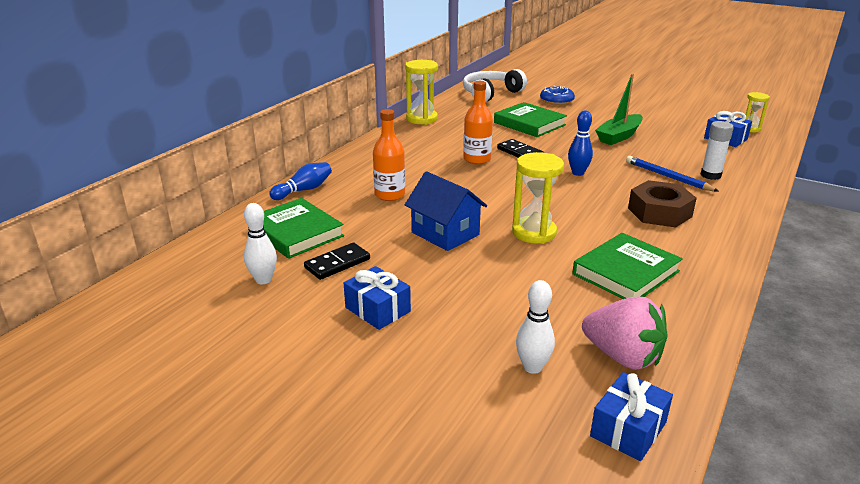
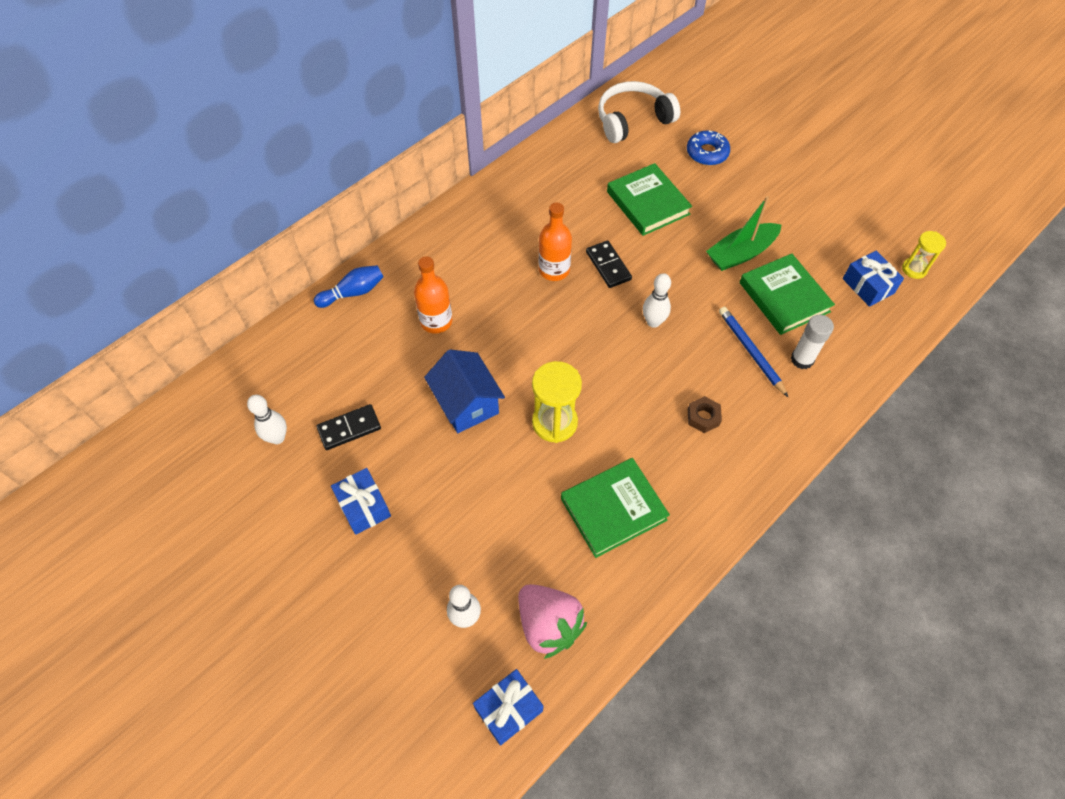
camera: 15 degrees right, 30 degrees up
green book [248,198,344,259] -> green book moved to [740,254,835,335]
yellow hourglass [405,60,438,125] -> none
blue bowling pin [568,111,593,176] -> white bowling pin [643,273,671,328]
brown nut [628,180,697,227] -> brown nut [688,396,722,433], size x0.53

